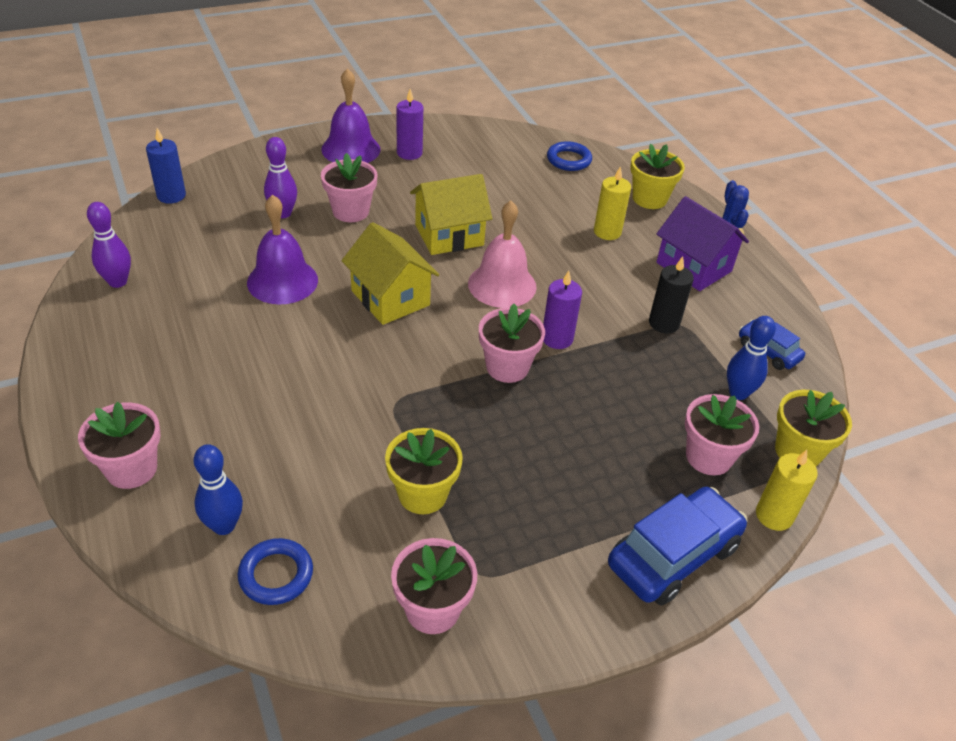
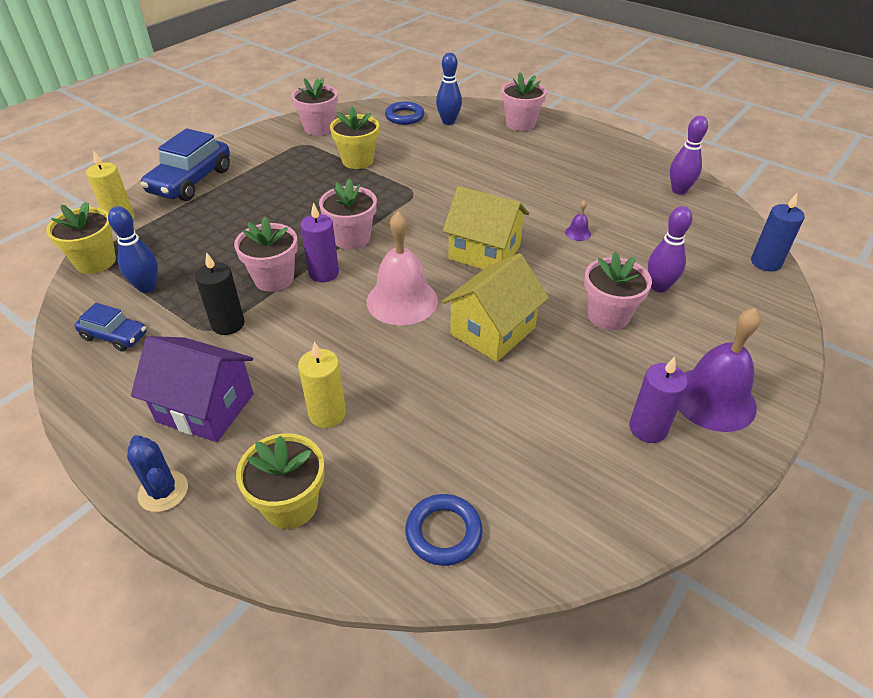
camera: 155 degrees right, 0 degrees up
purple bell [247,195,318,304] -> purple bell [565,201,591,241], size x0.41
pink flower pot [685,394,759,475] -> pink flower pot moved to [234,217,298,292]

